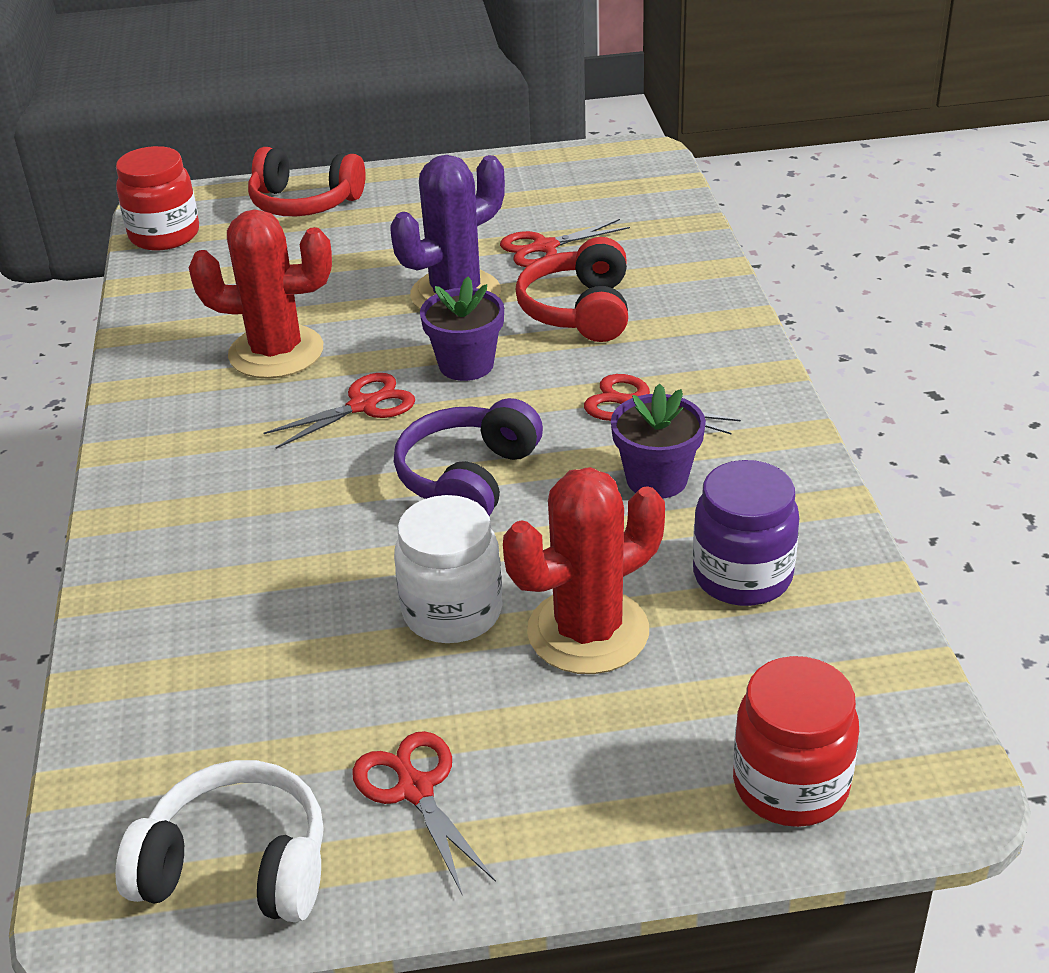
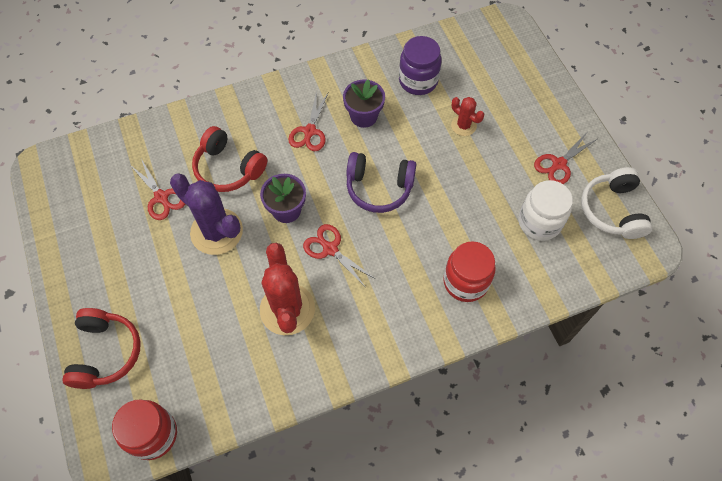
camera: 105 degrees left, 25 degrees up
white jar [394,495,502,643] -> white jar moved to [518,180,573,241]
red cactus [503,467,665,674] -> red cactus [451,97,484,136], size x0.53
red headphones [515,237,628,342] -> red headphones turned 45 degrees clockwise [192,126,267,192]
red jar [733,656,859,827] -> red jar moved to [443,241,496,302]

